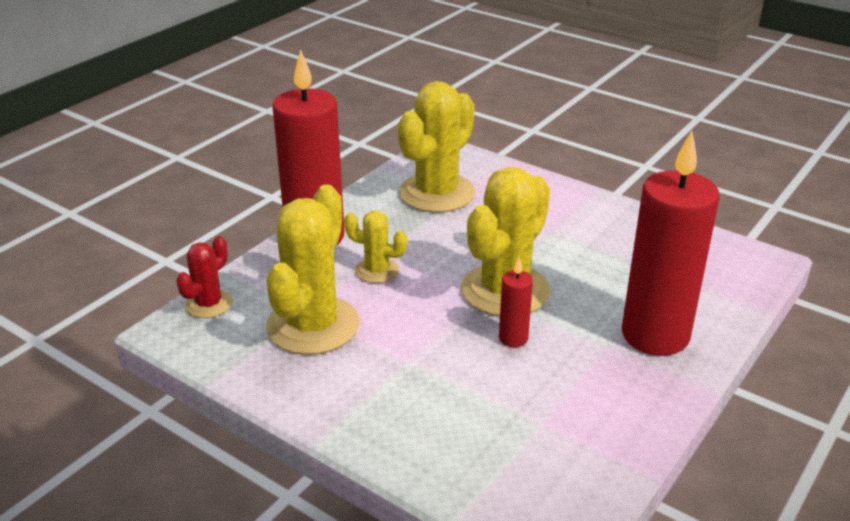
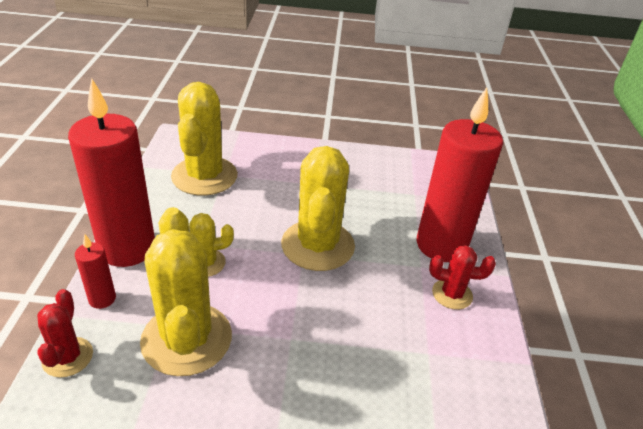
camera: 35 degrees left, 5 degrees up
red candle [499,258,533,347] -> red candle moved to [75,234,116,309]
none -> red cactus [429,245,496,310]

